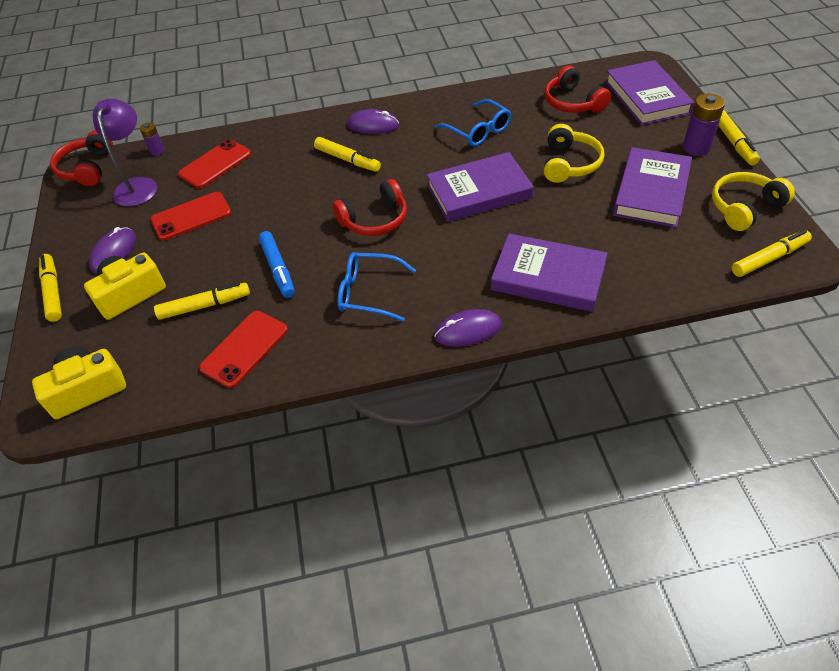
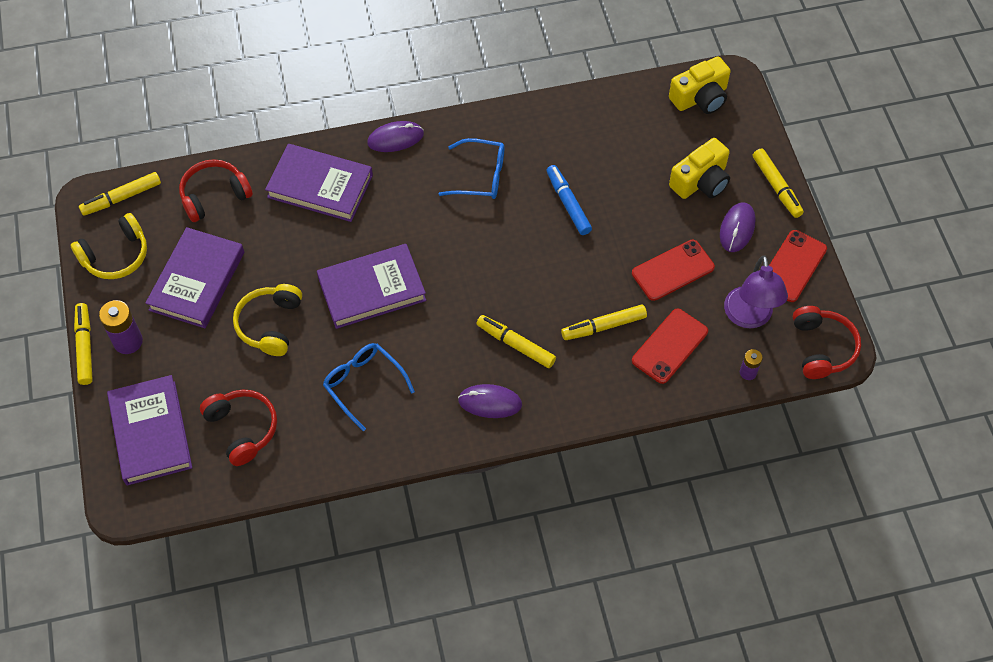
camera: 175 degrees right, 10 degrees up
yellow marker [154,282,250,320] -> yellow marker moved to [561,305,647,340]
red phone [199,311,288,388] -> red phone moved to [769,230,827,302]
red headphones [333,179,407,236] -> red headphones moved to [179,159,253,222]

